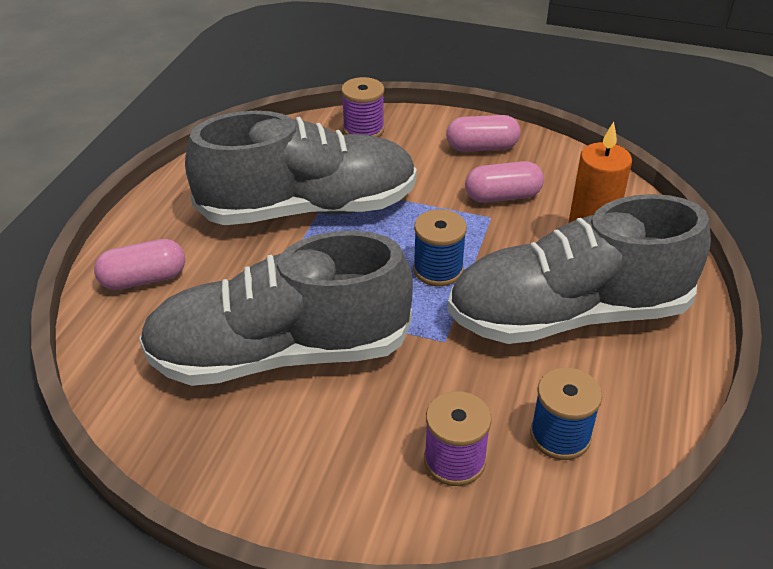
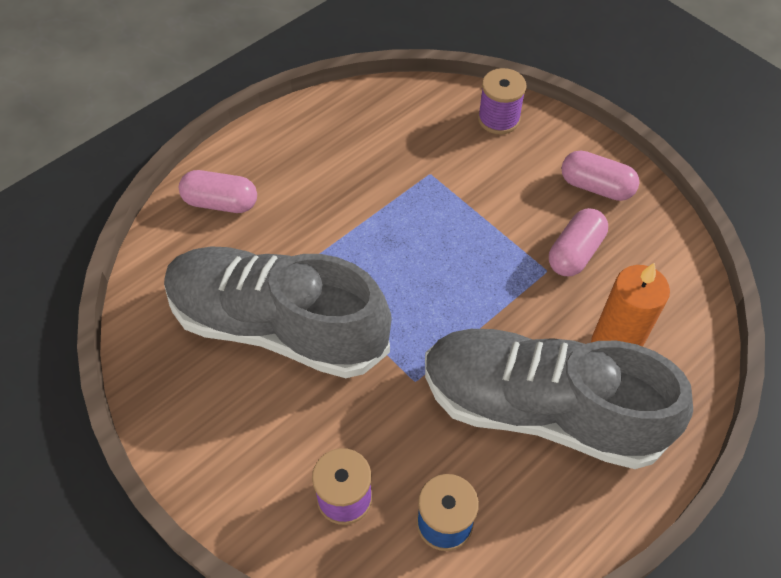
camera: 30 degrees right, 15 degrees up
grey shoe [185,111,417,225] -> none
blue spool [413,209,467,286] -> none
pink capsule [465,161,544,203] -> pink capsule turned 75 degrees counterclockwise [549,208,608,276]

